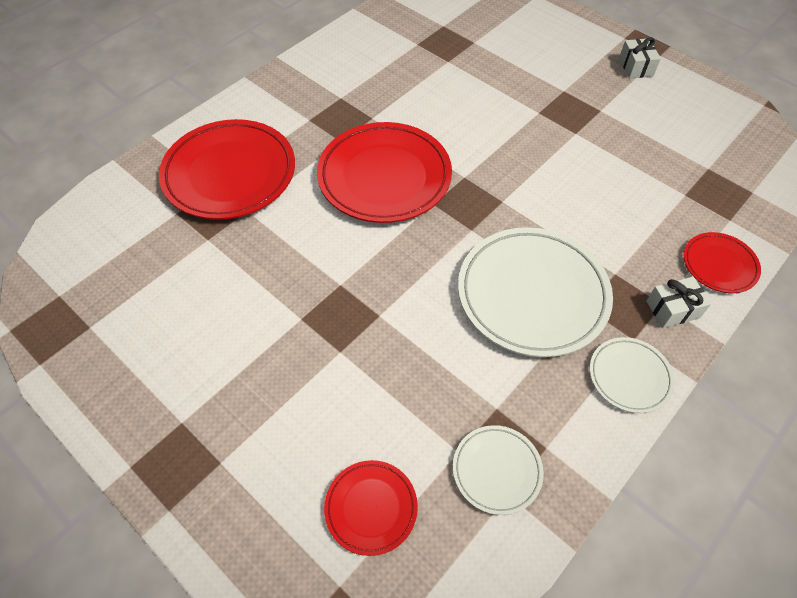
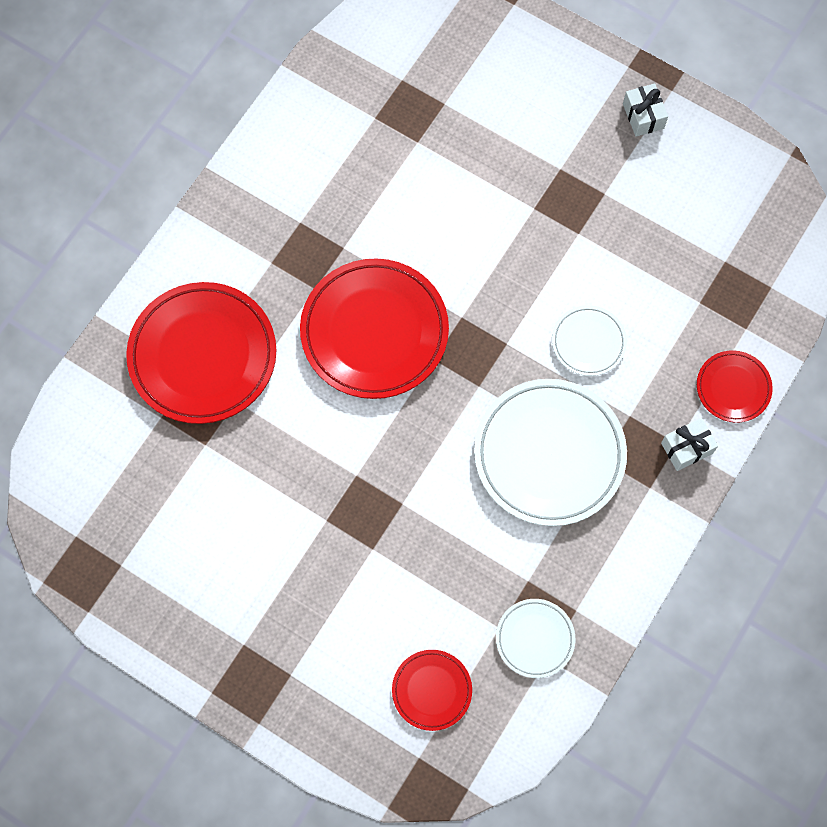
camera: 10 degrees left, 15 degrees up
white plate [590,337,675,413] -> white plate moved to [552,305,627,376]

